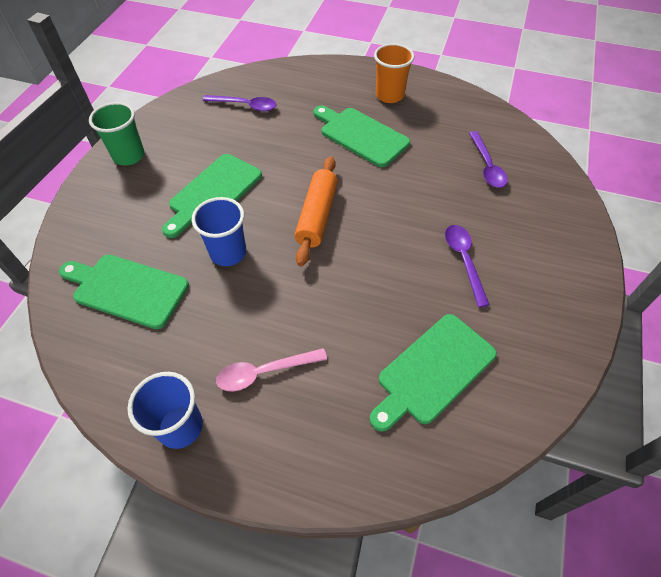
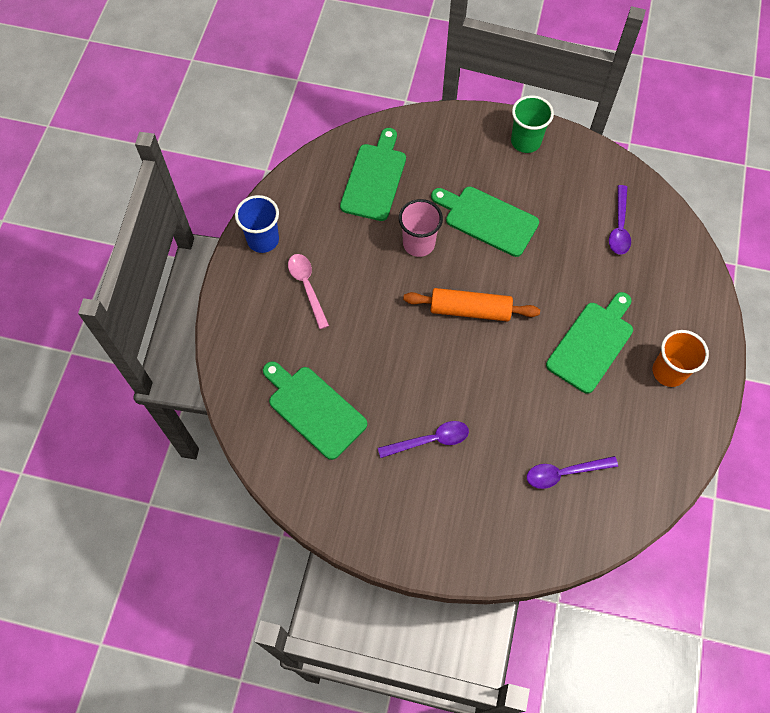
camera: 85 degrees right, 10 degrees up
blue cup [192,197,246,266] -> pink cup [399,199,443,257]

